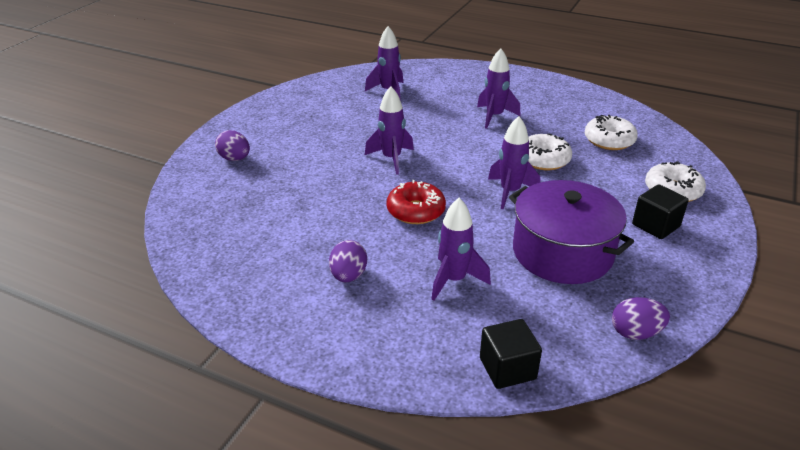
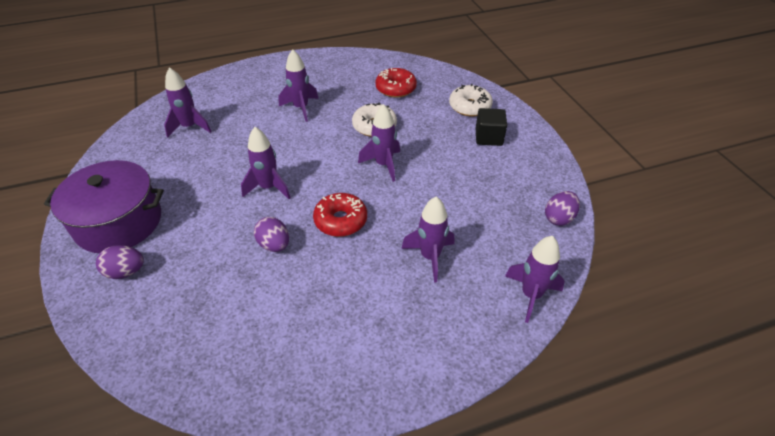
camera: 45 degrees left, 10 degrees up
purple egg [329,240,367,282] -> purple egg moved to [254,217,289,252]
black cube [480,319,542,389] -> purple rocket [505,236,565,323]
purple pot [509,180,634,284] -> purple pot moved to [44,160,164,253]
white donut [585,115,638,150] -> red donut [375,68,417,98]

